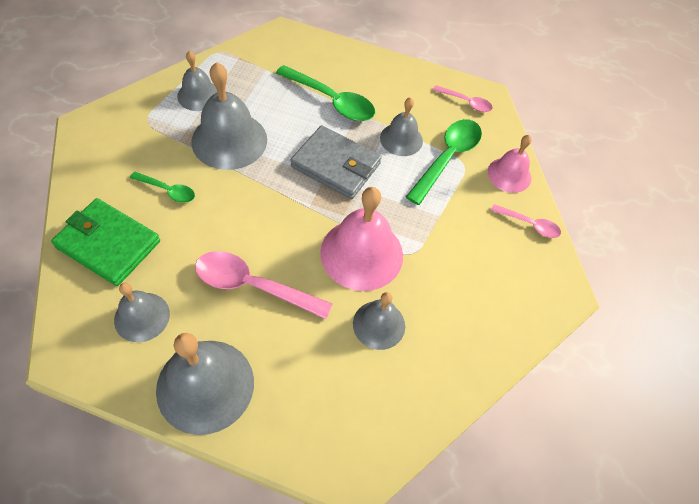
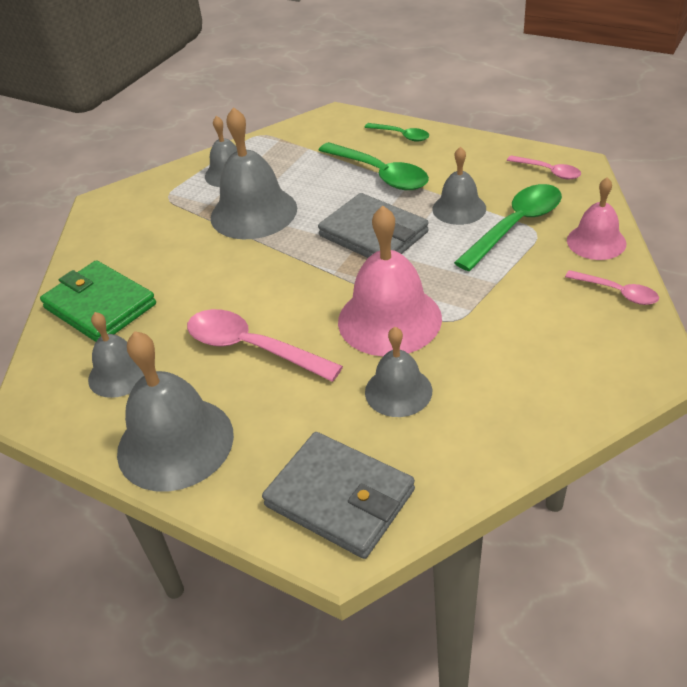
camera: 20 degrees right, 15 degrees down
green spoon [130,172,195,203] -> green spoon moved to [364,123,429,142]
none -> grey wallet [262,432,415,559]

